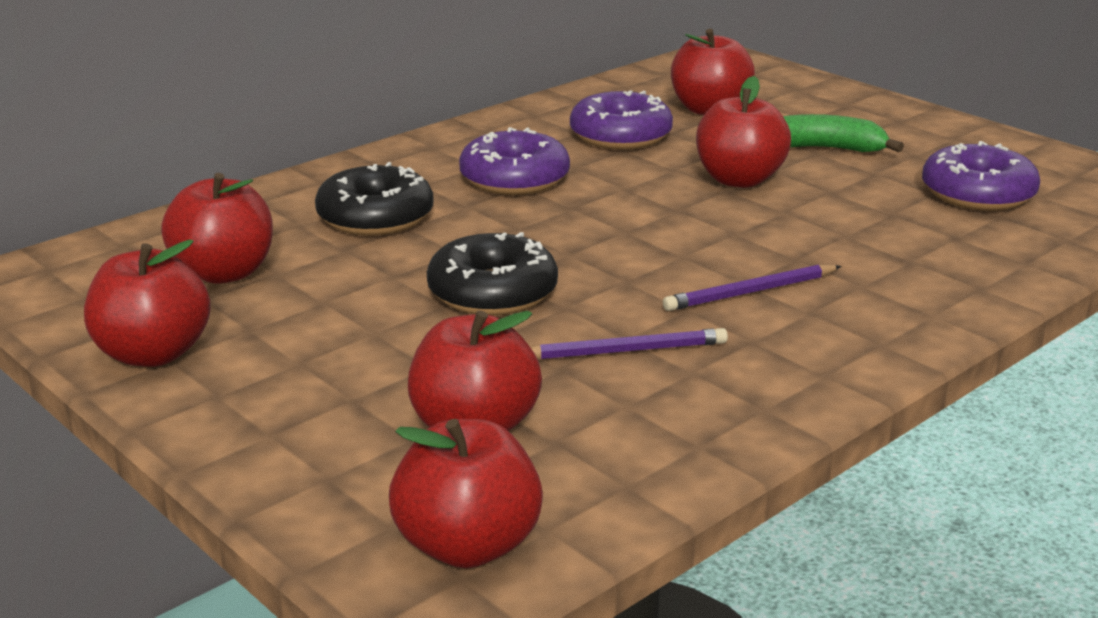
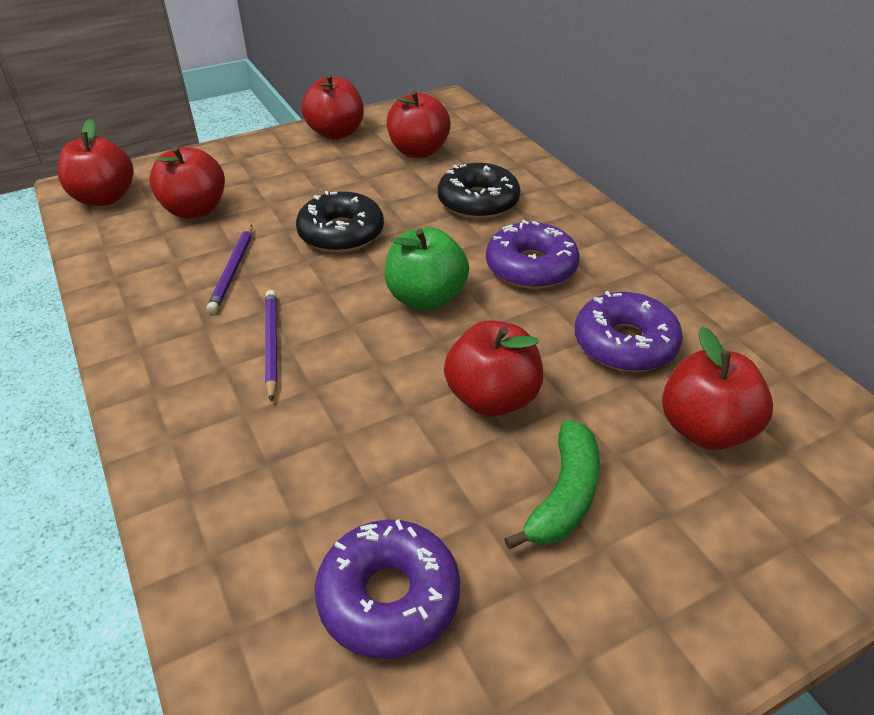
camera: 105 degrees right, 15 degrees up
none -> green apple [385,227,469,310]

